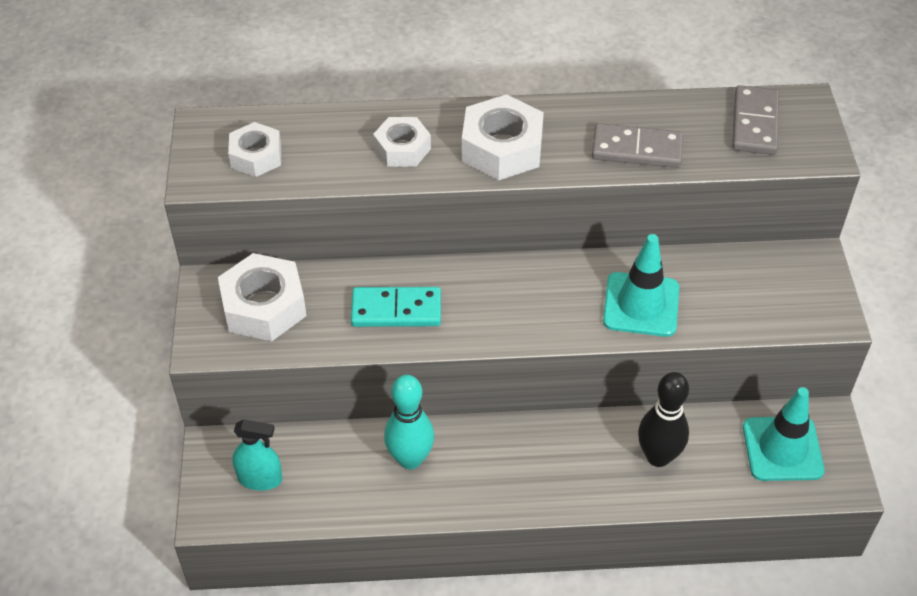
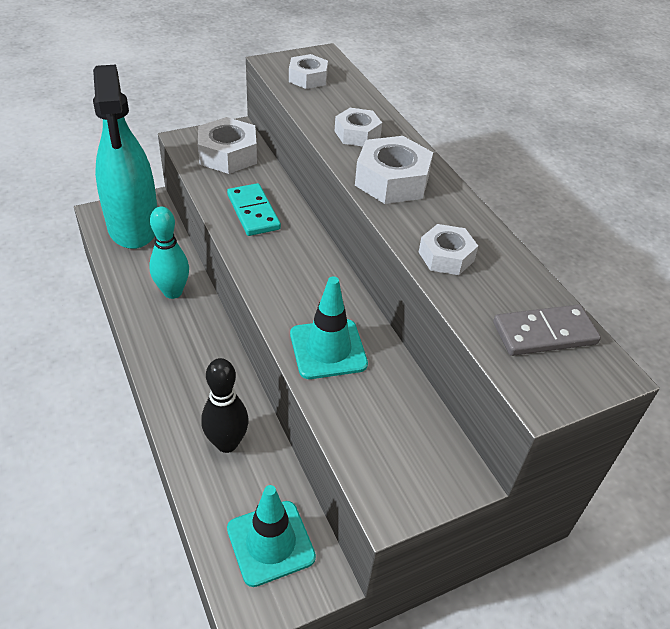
camera: 65 degrees right, 5 degrees down
turquoise spray bottle [232,419,282,491] -> turquoise spray bottle [93,65,157,249], size x2.45
grey domino [592,123,683,168] -> white nut [419,224,478,275]

